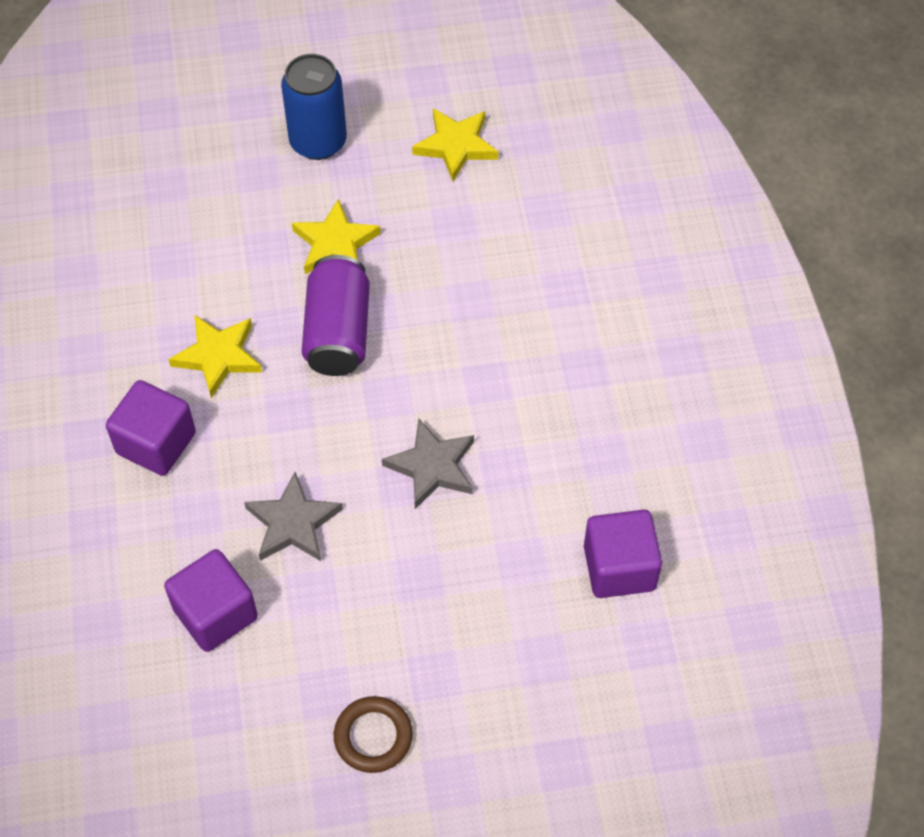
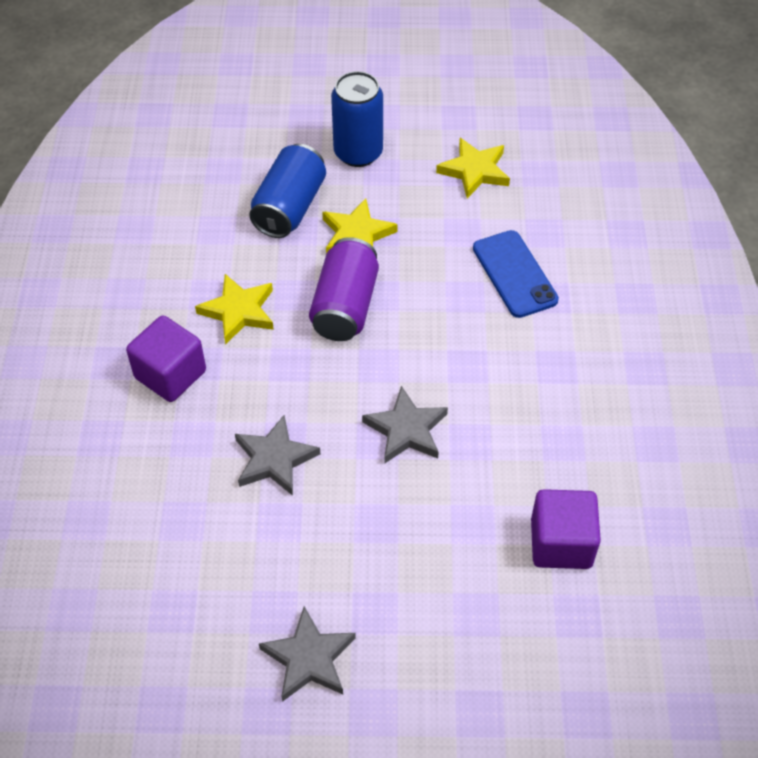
camera: 10 degrees right, 5 degrees down
purple cube [164,549,258,652] -> none
brown ring [334,696,413,773] -> grey star [259,606,356,702]
none -> blue can [249,144,326,238]
none -> blue phone [473,230,559,318]

